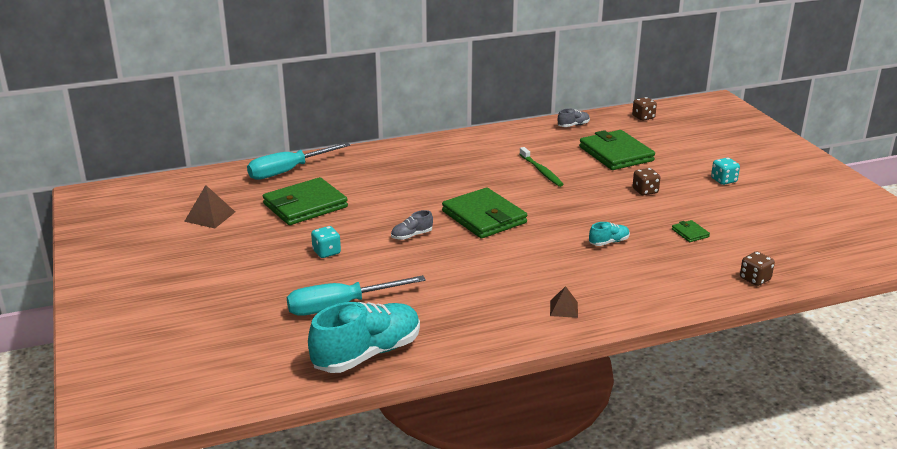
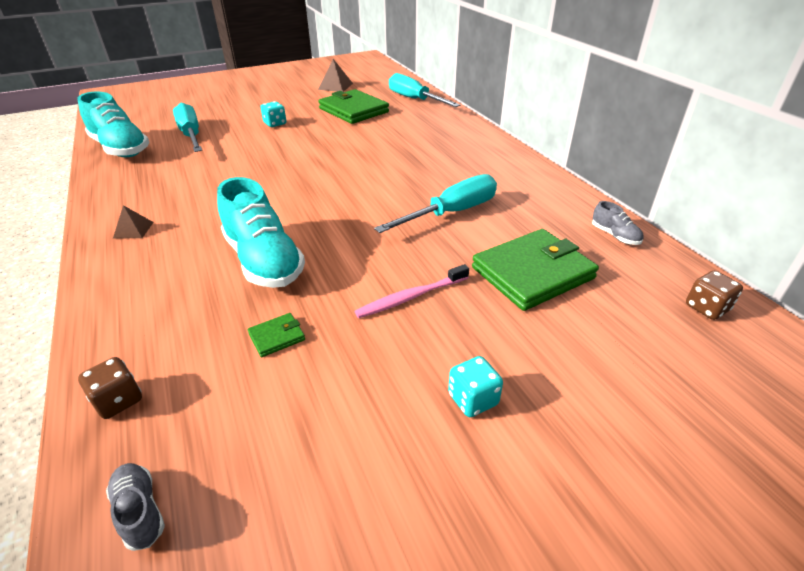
camera: 85 degrees right, 10 degrees up
grey shoe [391,210,433,240] -> grey shoe moved to [106,463,165,551]
green wallet [442,187,527,238] -> none
green toothbrush [519,147,564,187] -> turquoise screwdriver [374,174,497,233]
turquoise shoe [589,222,630,246] -> turquoise shoe [217,177,305,288], size x2.25
brown dice [632,168,660,196] -> pink toothbrush [354,264,469,318]

